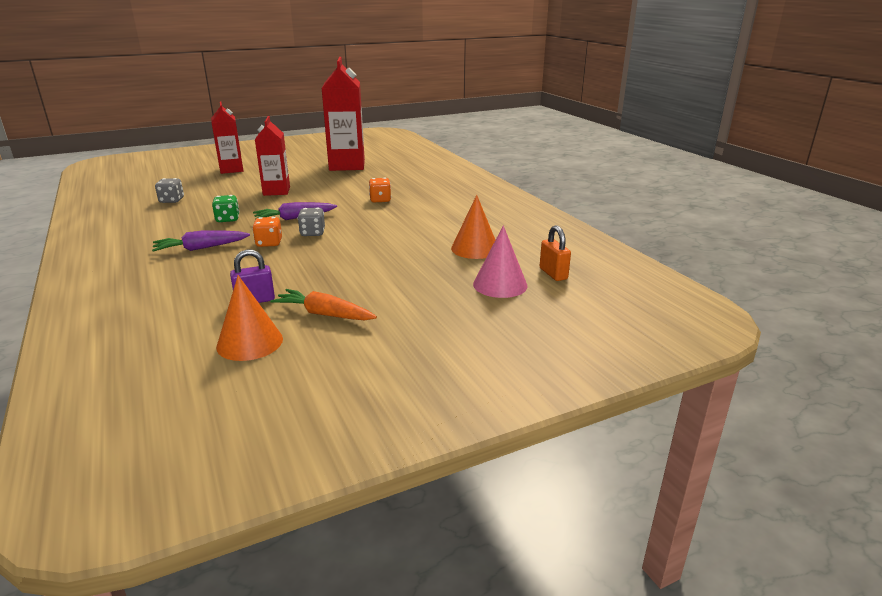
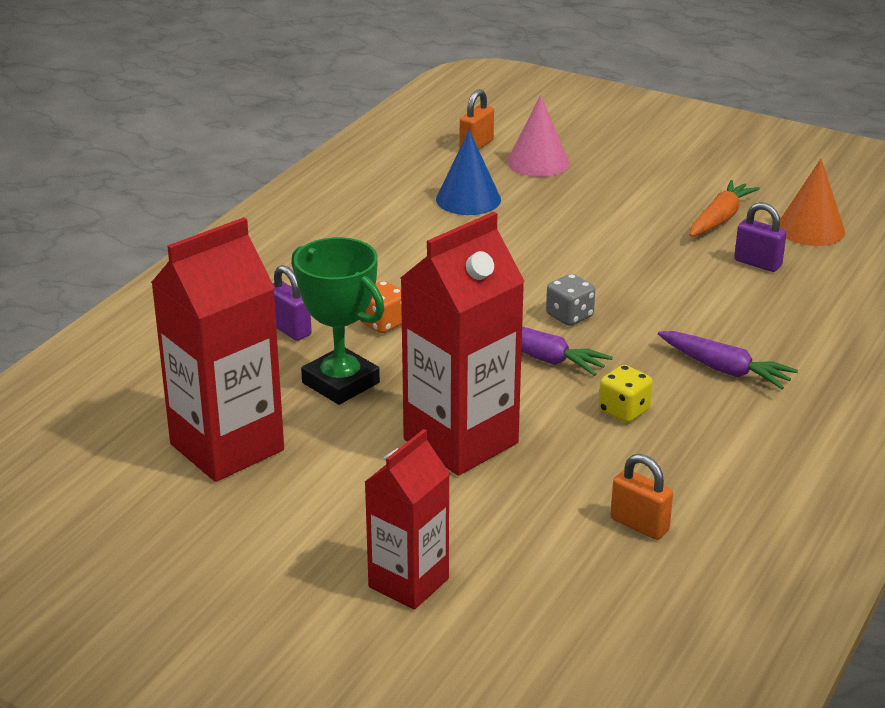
camera: 125 degrees left, 5 degrees up
grey dice [155,178,184,203] -> orange padlock [611,454,673,540]
green dice [212,195,240,222] -> yellow dice [599,365,653,423]
orange dice [252,217,282,247] -> none
red carton [255,116,290,196] -> red carton [400,212,525,476], size x1.59
orange carrot [270,289,377,321] -> orange carrot turned 135 degrees counterclockwise [690,180,760,237]
orange cone [451,195,495,259] -> blue cone [436,130,501,215]
none -> purple padlock [273,265,312,341]
none -> green trophy [291,237,385,405]

